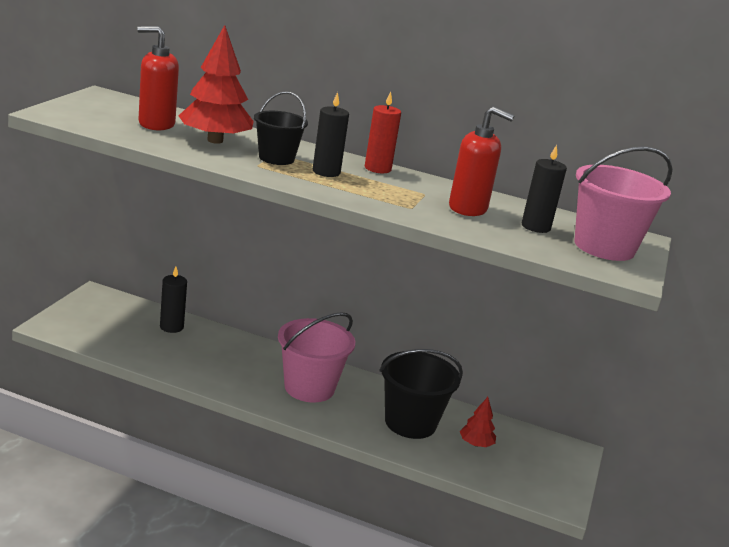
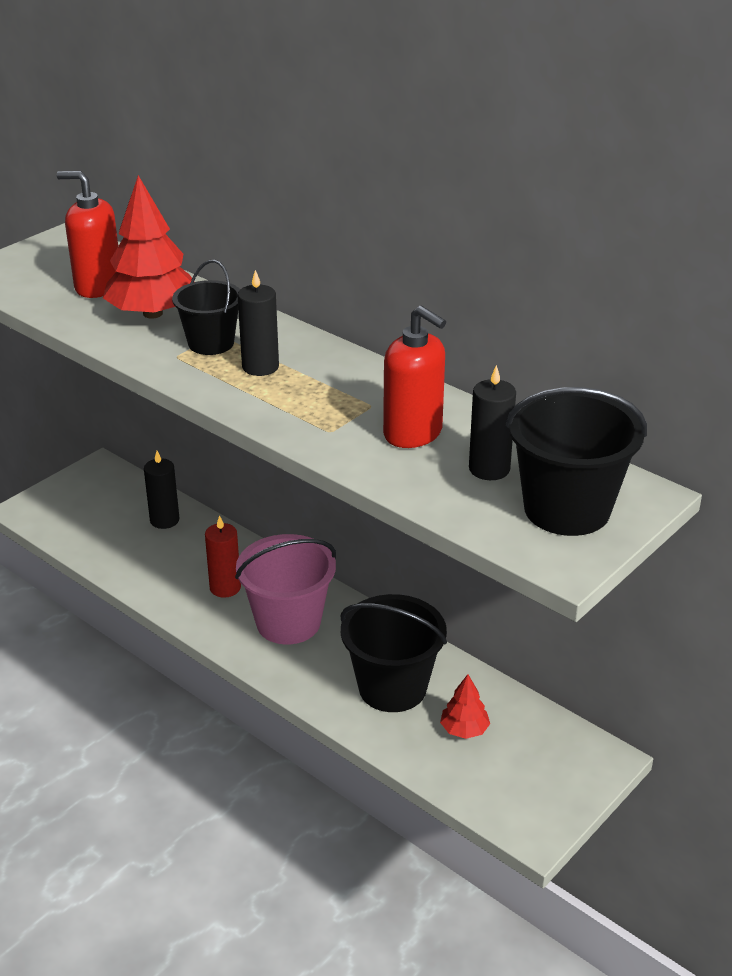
camera: 25 degrees right, 10 degrees up
red candle [365,91,401,173] -> red candle moved to [205,515,241,598]
pink bucket [574,146,673,261] -> black bucket [506,387,647,536]

